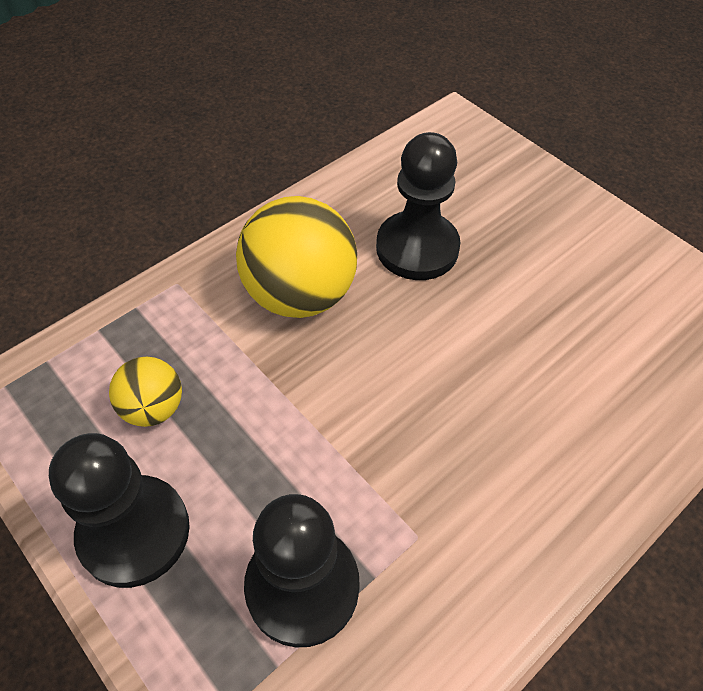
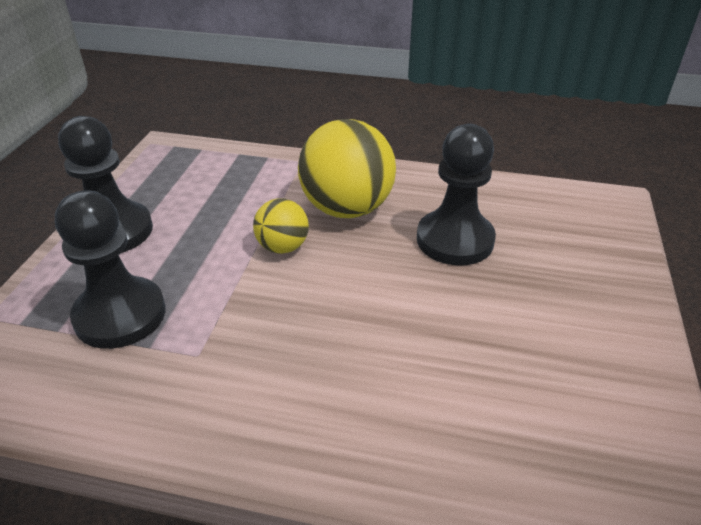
camera: 55 degrees right, 15 degrees down
yellow ball [109,357,182,427] -> yellow ball moved to [253,198,309,254]

